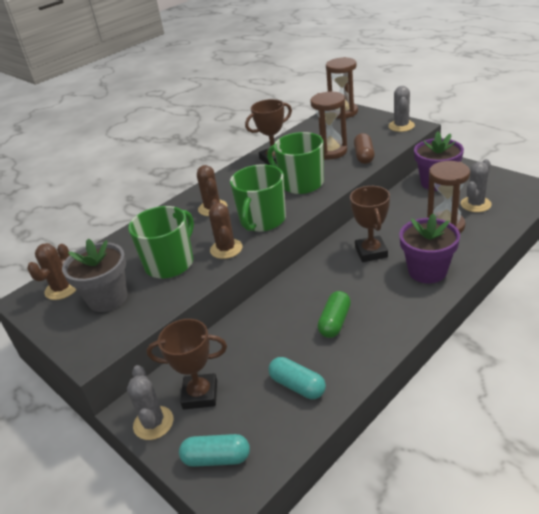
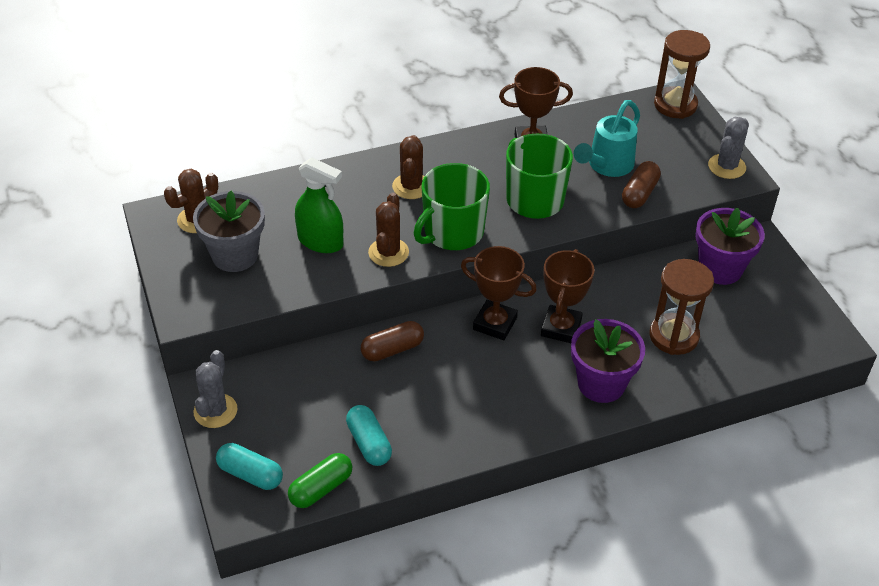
camera: 20 degrees right, 10 degrees up
green mug [128,206,194,279] -> green spray bottle [295,158,343,253]
brown trophy [147,319,227,409] -> brown trophy moved to [461,246,537,340]
brown hourglass [310,92,347,160] -> turquoise watering can [574,100,640,177]
green capsule [317,291,351,338] -> green capsule moved to [288,453,353,508]
grey cactus [461,159,492,212] -> none
none -> brown capsule [361,321,424,361]

